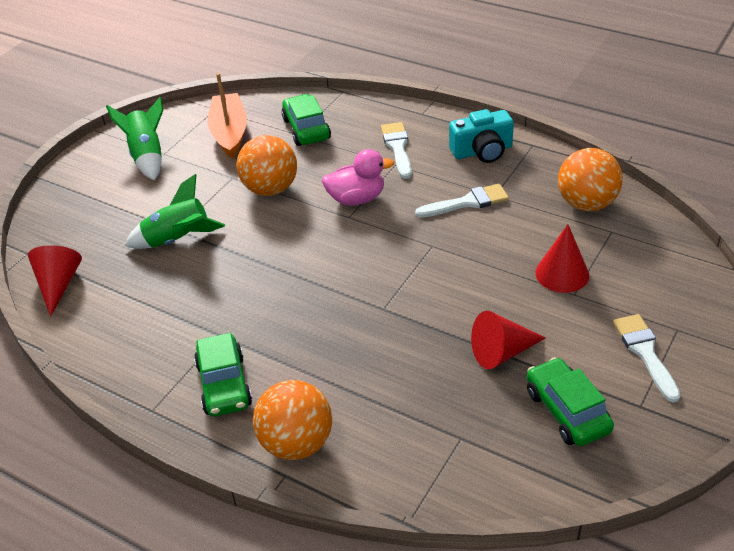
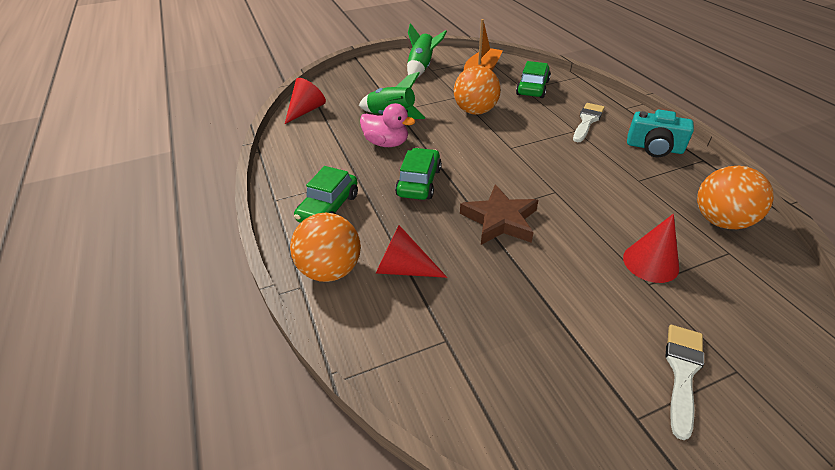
camera: 35 degrees right, 0 degrees up
pink duck [322,149,394,205] -> pink duck moved to [360,103,415,147]
white brush [415,184,509,218] -> none
red cone [471,311,546,369] -> red cone moved to [376,225,447,278]
green car [527,357,614,446] -> green car moved to [395,148,442,200]
none -> brown star [460,185,538,245]

